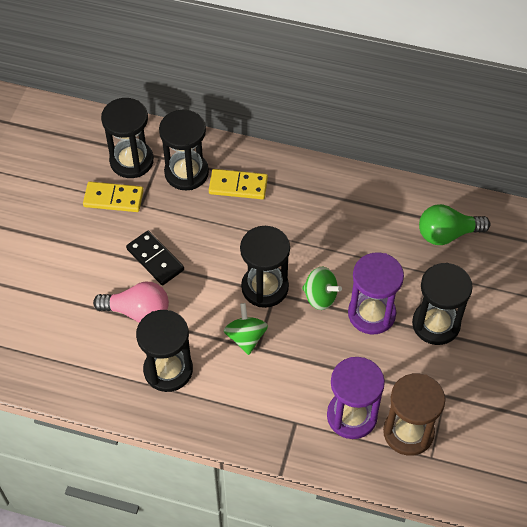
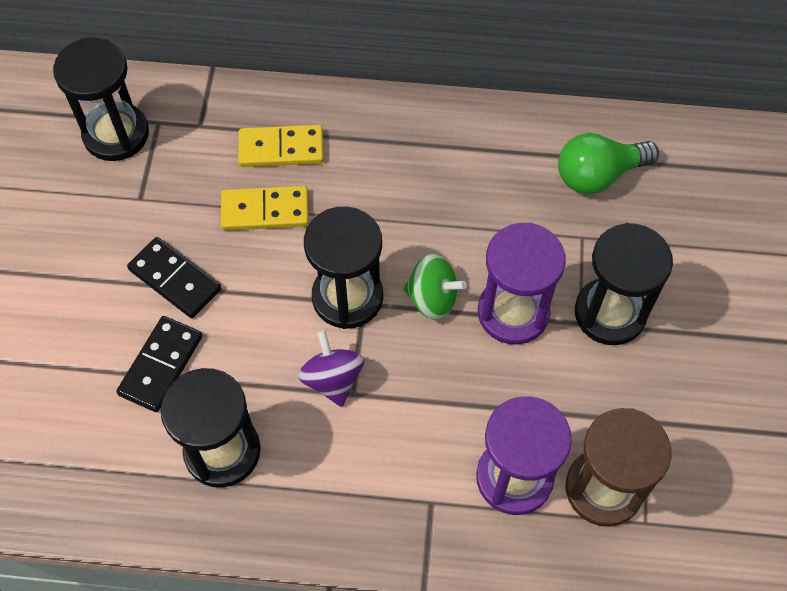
camera: 10 degrees left, 5 degrees up
yellow domino [83,181,144,212] -> yellow domino moved to [221,186,309,231]
pink light bulb [93,282,169,323] -> black domino [116,316,202,412]
black hourglass [159,110,209,190] -> none
green spinning top [224,303,268,355] -> purple spinning top [298,330,364,407]

